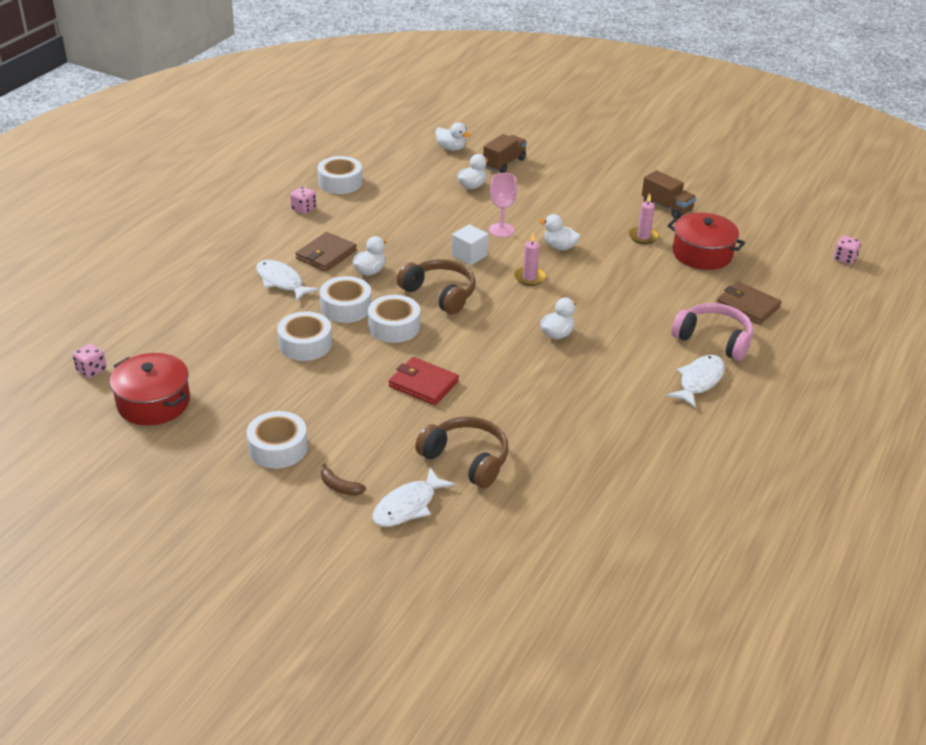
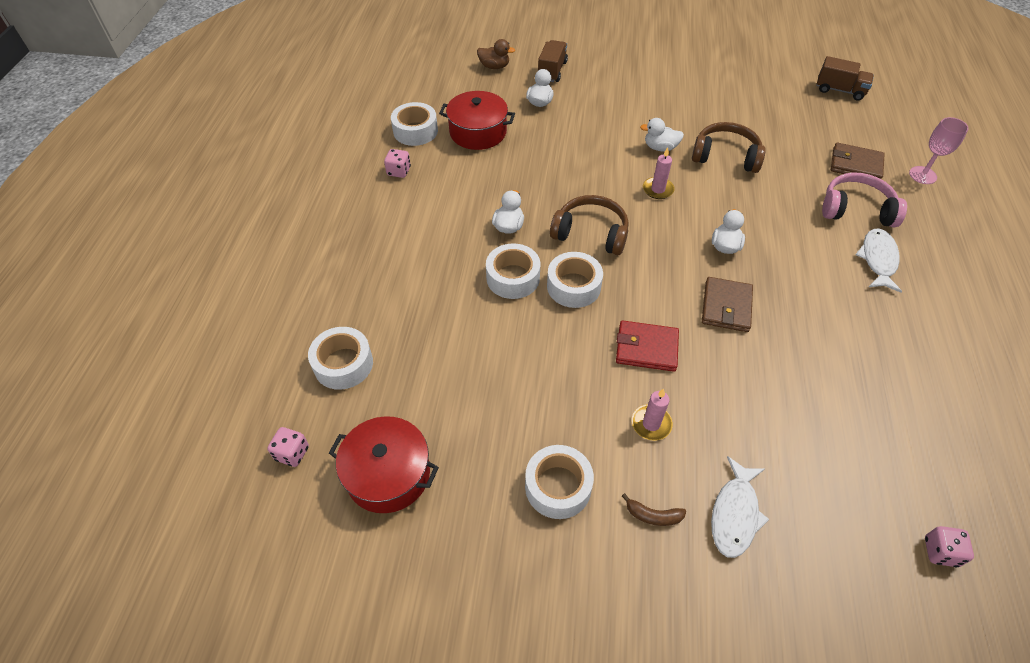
camera: 20 degrees left, 15 degrees up
white fish [256,260,319,302] -> none
white tape [277,312,332,361] -> white tape moved to [308,327,373,390]
brown wallet [296,232,357,272] -> brown wallet moved to [702,277,753,332]
brown headphones [415,417,509,488] -> brown headphones moved to [692,122,766,173]
white duck [435,122,470,151] -> brown duck [477,39,515,69]
white cube [452,224,489,266] -> none
pink goblet [489,173,517,237] -> pink goblet moved to [909,117,969,184]
pink candle [629,193,659,244] -> pink candle moved to [631,389,673,441]
brown truck [642,170,696,219] -> brown truck moved to [816,56,874,101]
red pot [667,213,745,270] -> red pot moved to [439,91,515,150]
pink dice [834,236,861,264] -> pink dice moved to [925,526,974,567]

